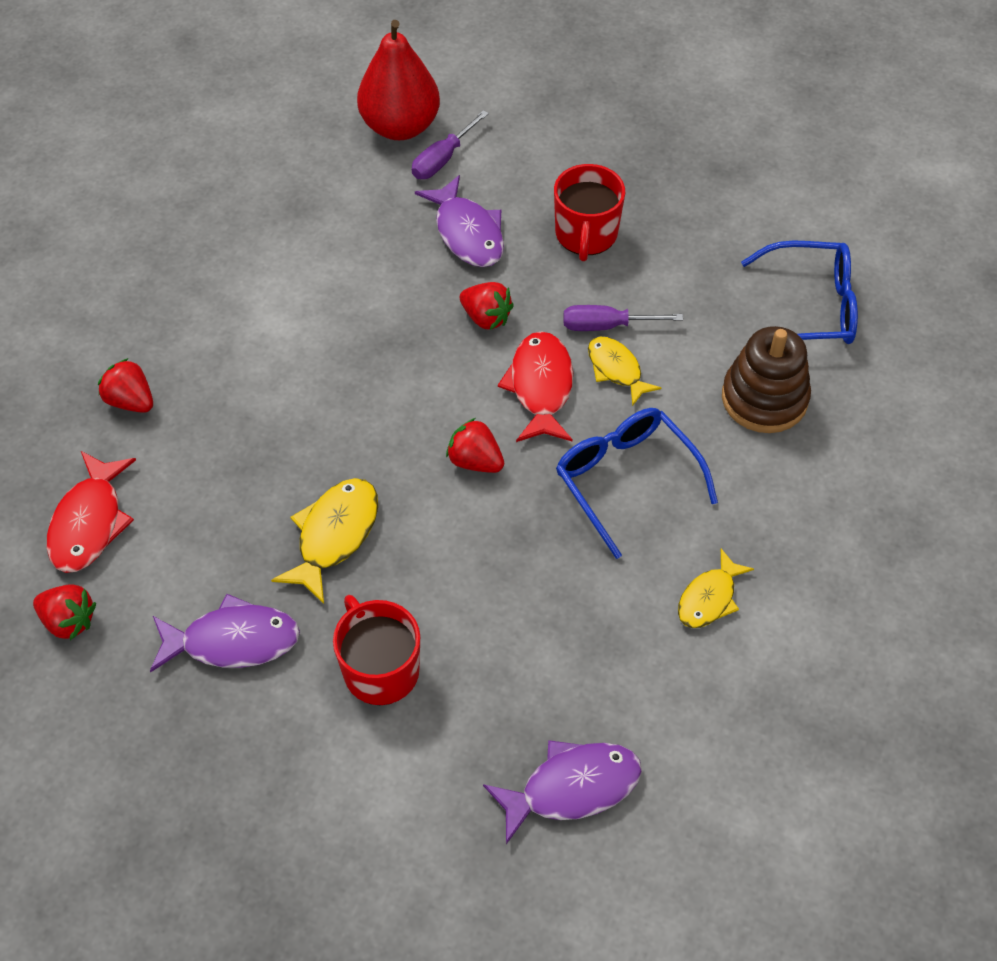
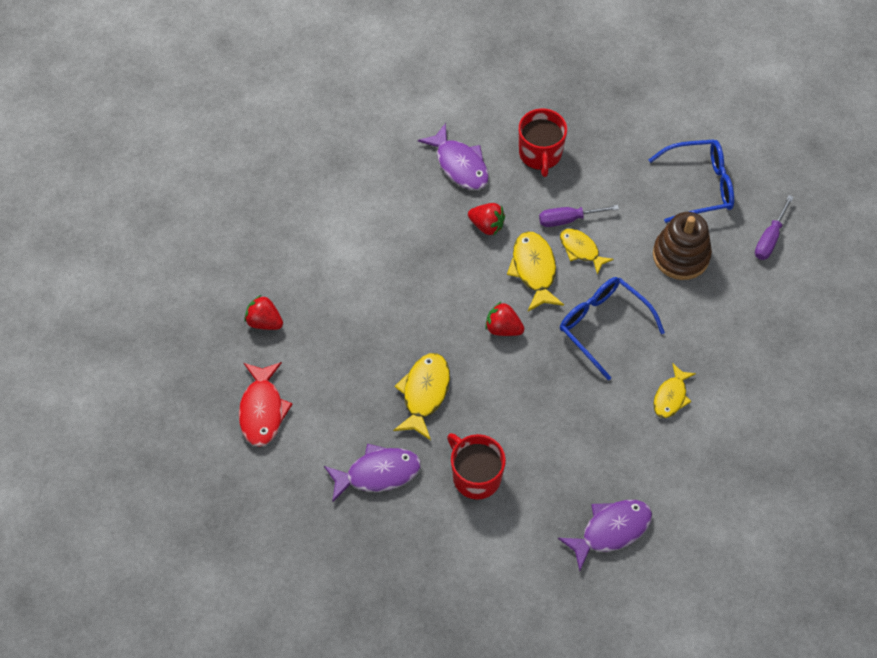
camera: 10 degrees left, 5 degrees up
red strawberry [33,584,96,640] -> none
red pear [357,20,440,140] -> none
purple screwdriver [412,110,489,179] -> purple screwdriver moved to [755,195,793,260]
red fish [498,331,573,442] -> yellow fish [507,232,564,311]

